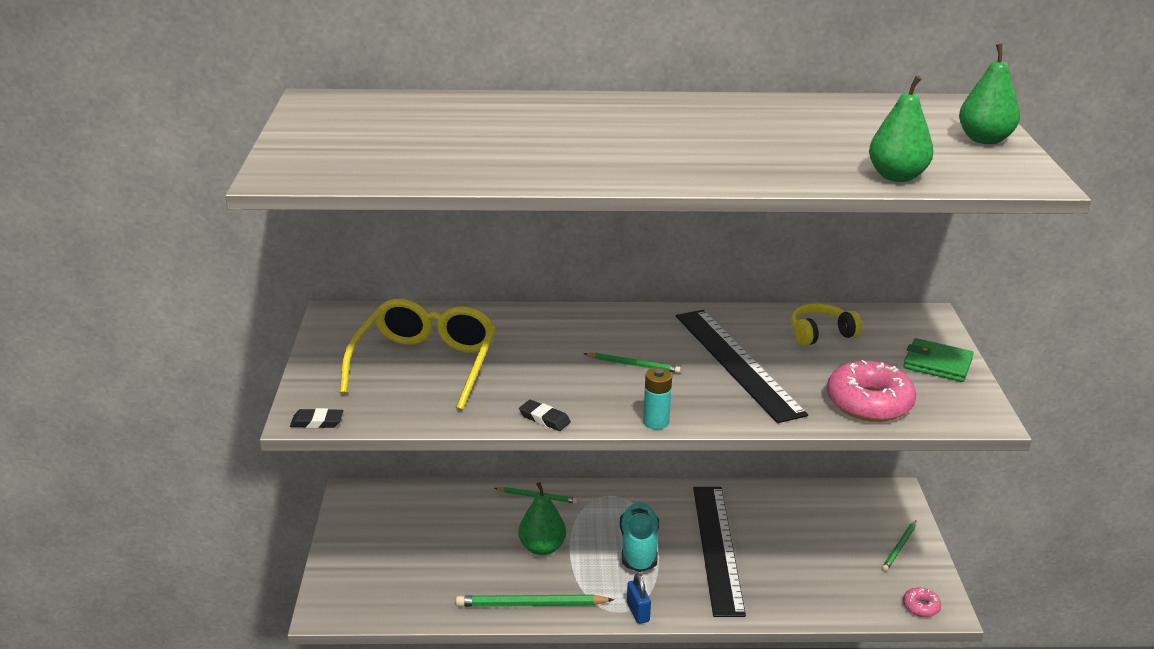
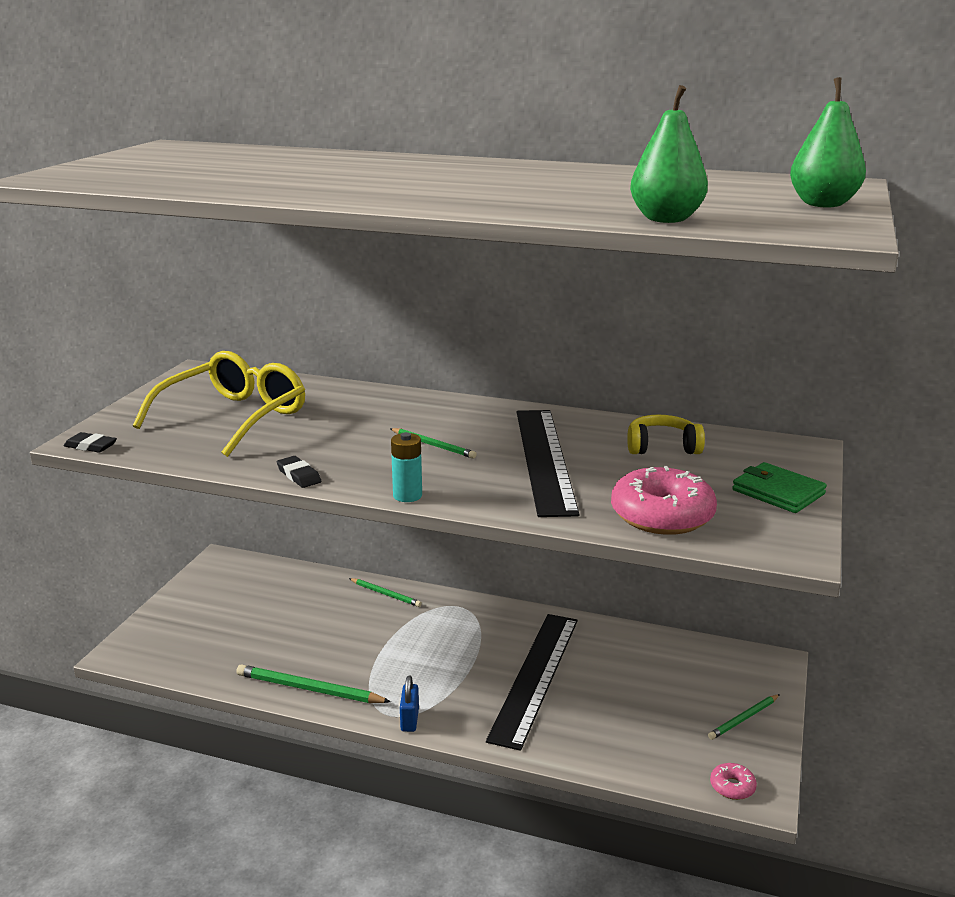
camera: 20 degrees right, 5 degrees down
green pear [518,482,566,555] -> none
turquoise shoe [620,502,659,572] -> none

